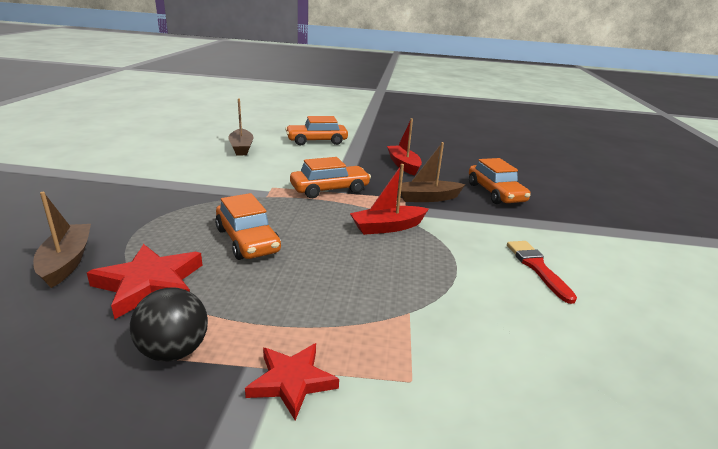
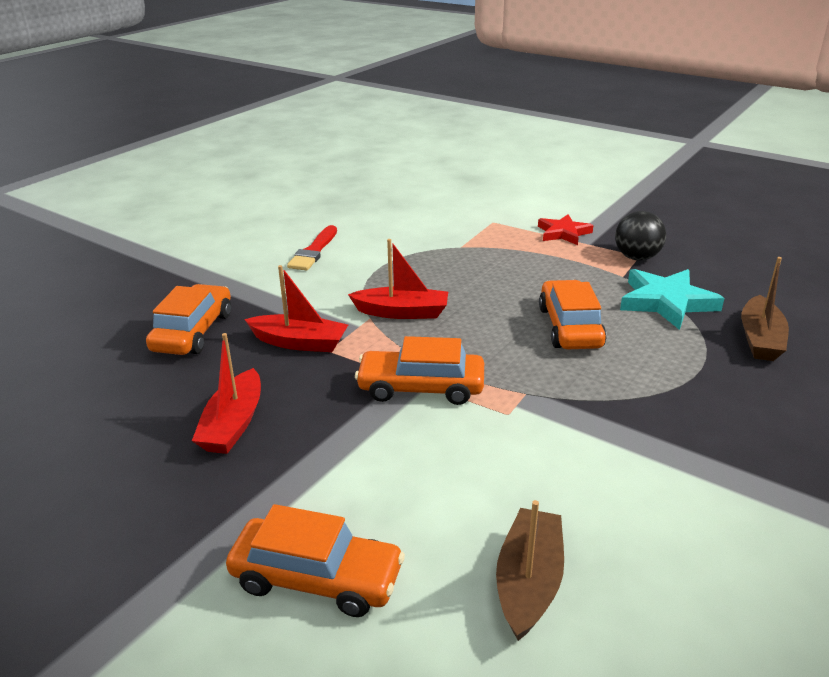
camera: 150 degrees left, 5 degrees up
red star [87,244,203,320] -> turquoise star [620,269,724,330]
brown boat [398,142,466,202] -> red boat [244,265,348,352]

